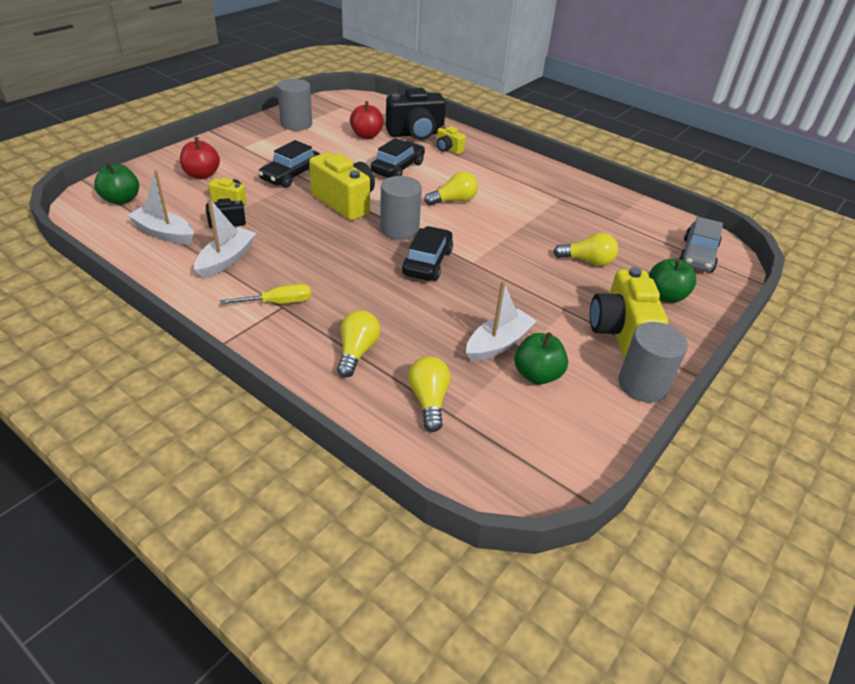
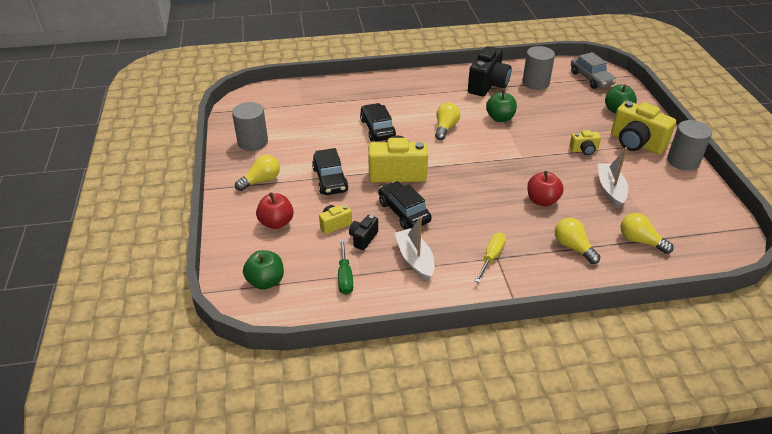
camera: 45 degrees left, 0 degrees up
white boat [127,171,194,244] -> green screwdriver [338,239,353,295]
red apple [350,101,384,139] -> red apple moved to [527,171,564,206]
grey cylinder [380,176,422,240] -> grey cylinder moved to [522,46,555,90]
black camera [386,88,446,140] -> black camera moved to [468,46,512,96]
black car [402,226,453,281] -> black car moved to [378,181,432,229]
yellow camera [436,126,466,155] -> yellow camera moved to [569,130,601,155]
green apple [514,332,568,384] -> green apple moved to [486,90,517,122]
yellow light bulb [553,233,618,266] -> yellow light bulb moved to [235,155,280,191]

